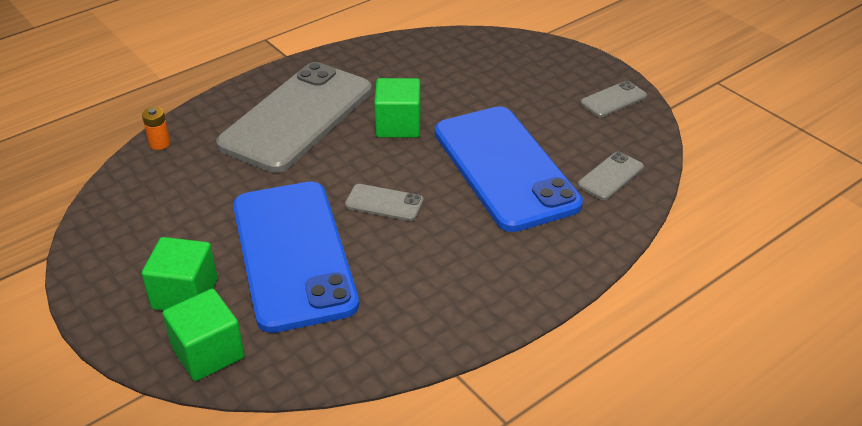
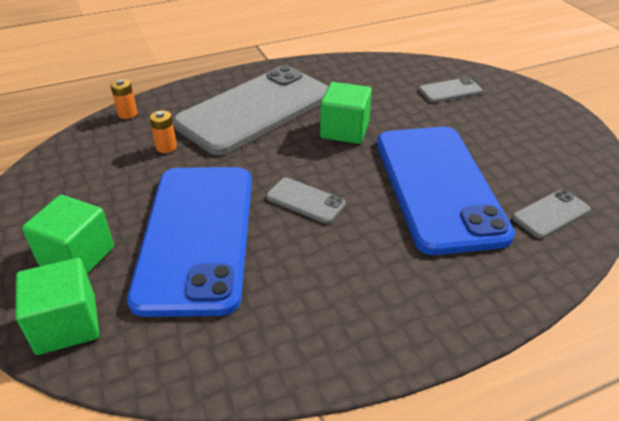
camera: 15 degrees right, 0 degrees up
grey phone [581,81,647,117] -> grey phone moved to [419,77,482,103]
none -> orange battery [150,110,177,153]

